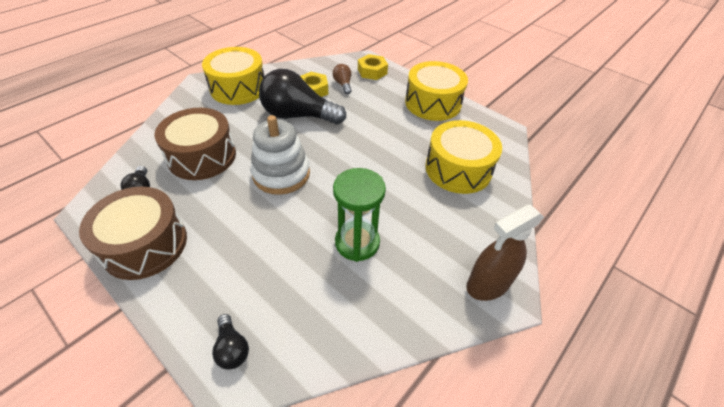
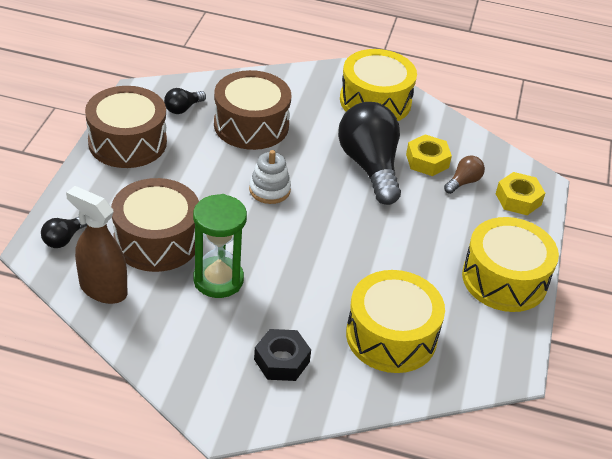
camera: 60 degrees right, 5 degrees down
white stacking toy [250,115,310,195] -> white stacking toy [249,150,291,204], size x0.62
brown spray bottle [466,204,544,301] -> brown spray bottle moved to [66,186,128,304]
none -> brown drum [111,178,199,272]
none -> black nut [254,329,311,381]

